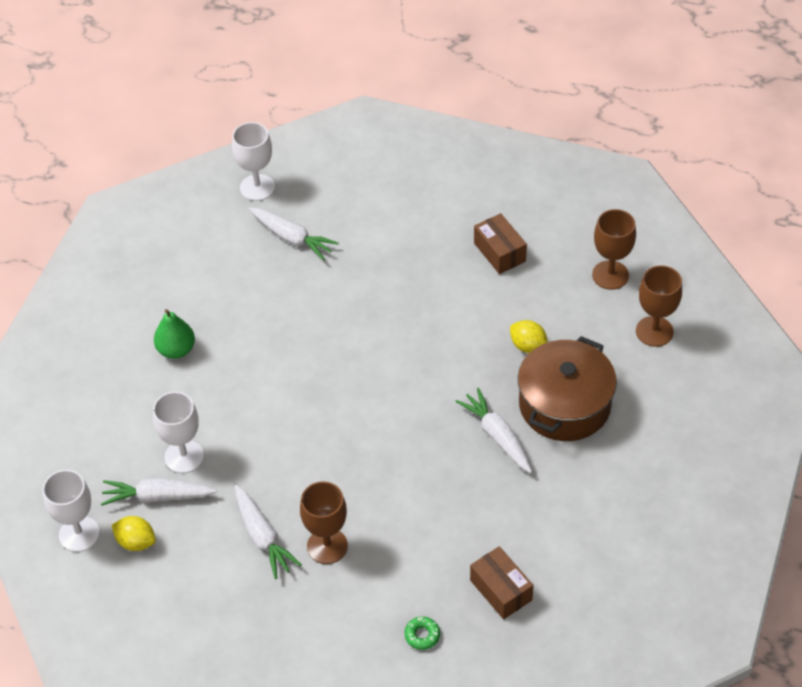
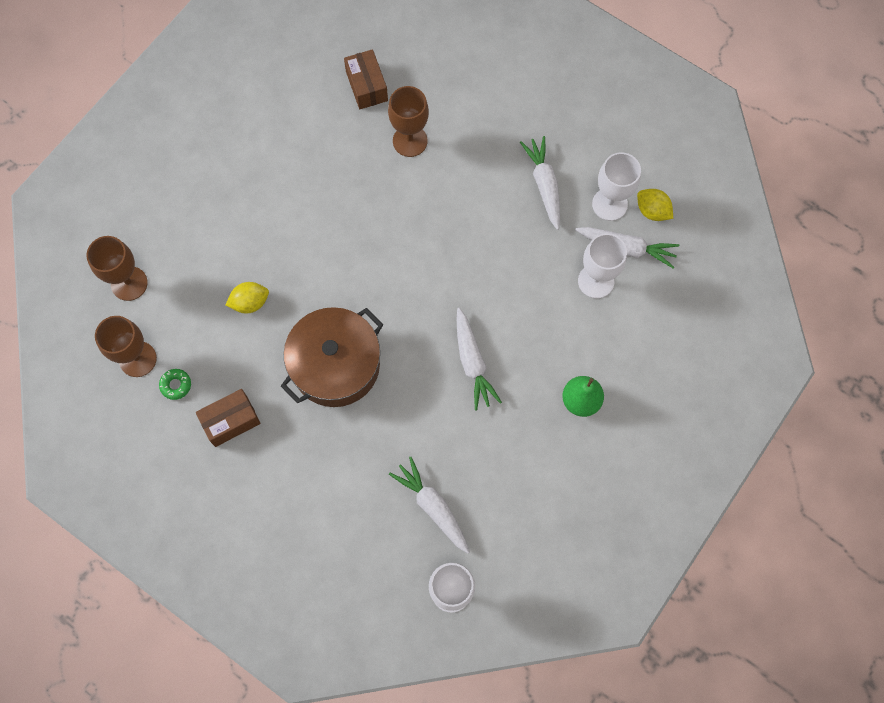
camera: 165 degrees left, 20 degrees up
white goblet [43,470,100,552] -> white goblet moved to [592,152,641,221]
brown goblet [300,481,348,564] -> brown goblet moved to [388,86,429,157]
green donut [404,616,440,650] -> green donut moved to [159,369,191,400]
white carrot [455,388,532,473] -> white carrot moved to [457,308,502,410]
brown box [474,213,527,274] -> brown box turned 75 degrees clockwise [196,389,261,447]
yellow lemon [510,320,548,353] -> yellow lemon turned 75 degrees counterclockwise [226,282,269,313]
brown pot [518,336,617,441] -> brown pot moved to [281,307,384,407]

